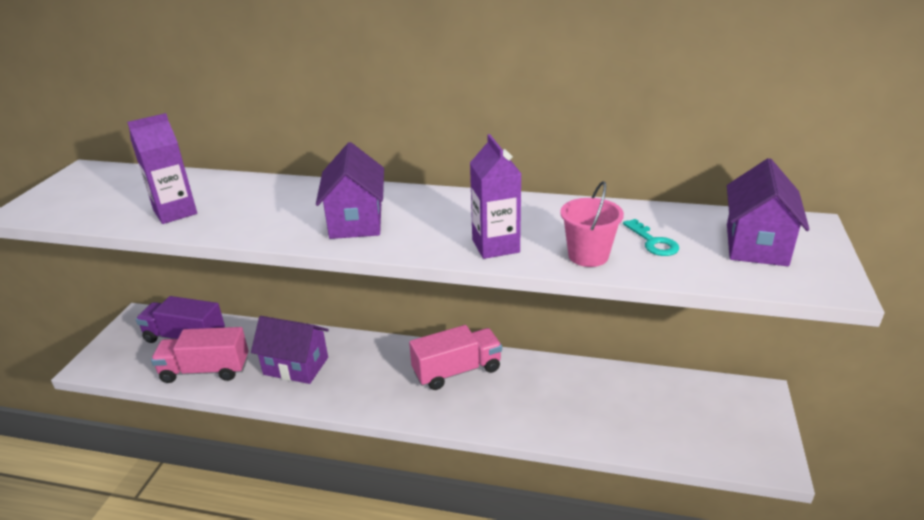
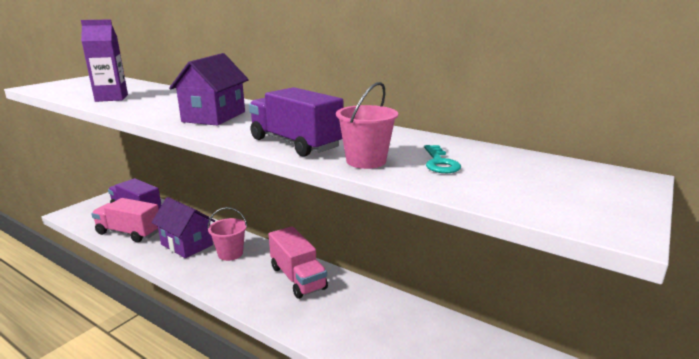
camera: 20 degrees right, 10 degrees down
pink truck [409,325,502,390] -> pink truck turned 60 degrees clockwise [269,226,328,299]
purple carton [470,134,521,259] -> purple truck [249,87,344,157]
purple house [727,158,810,266] -> none
none -> pink bucket [208,207,247,261]

